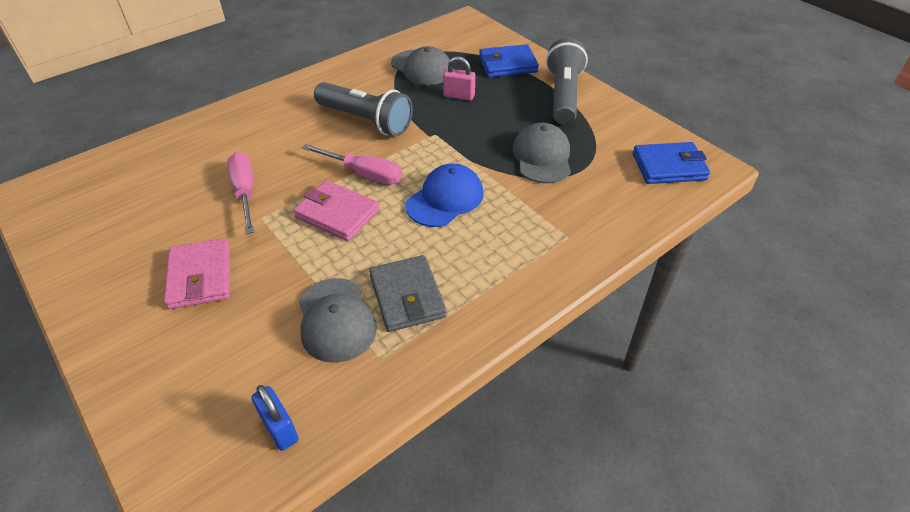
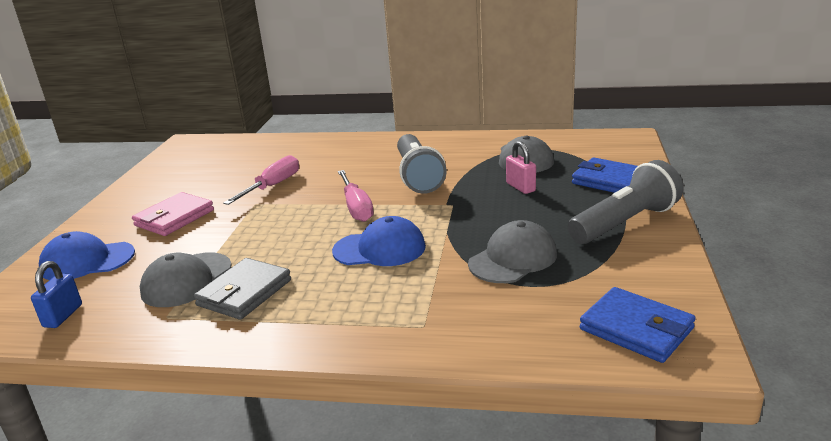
camera: 50 degrees right, 20 degrees down
pink wallet [293,180,379,241] -> none
none -> blue cap [39,231,135,280]

